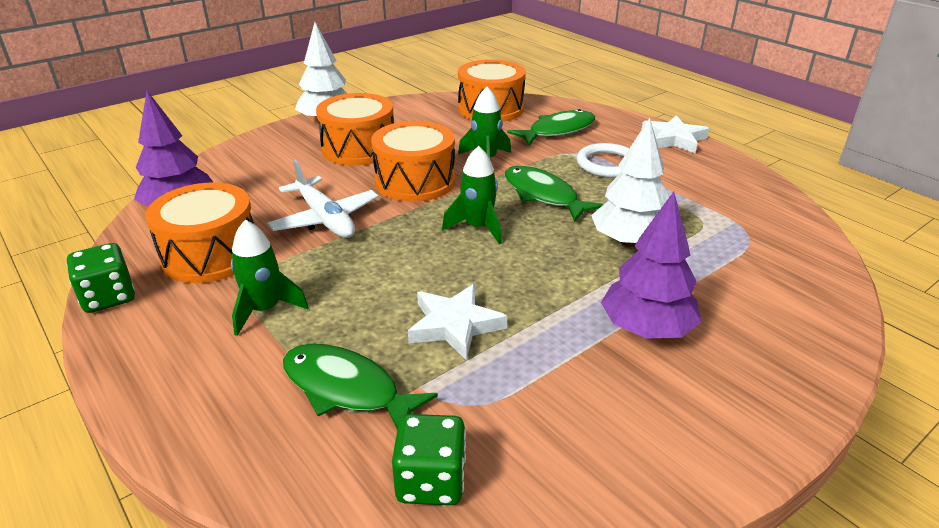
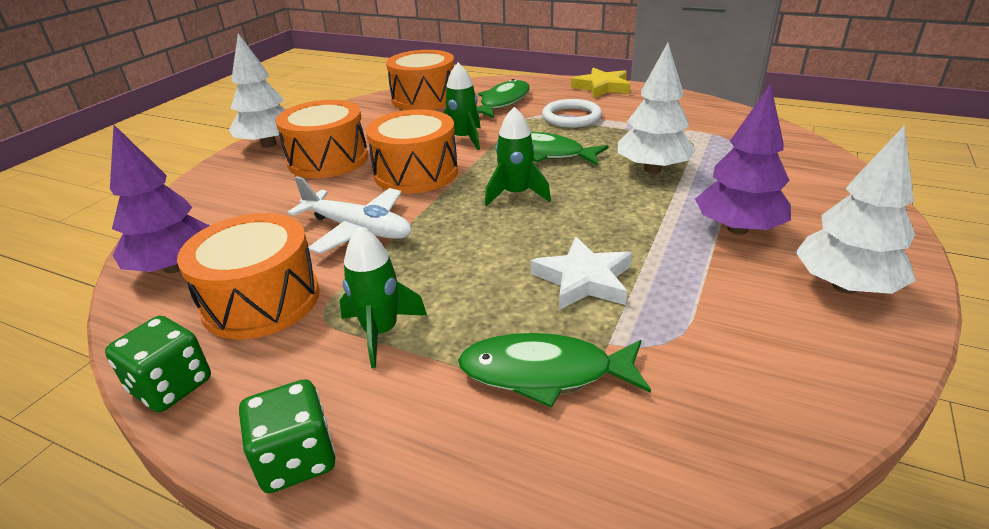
camera: 25 degrees left, 0 degrees up
green dice [392,414,466,505] -> green dice moved to [239,379,335,493]
white star [641,115,710,153] -> yellow star [571,68,630,98]
none -> white tree [796,125,916,294]

